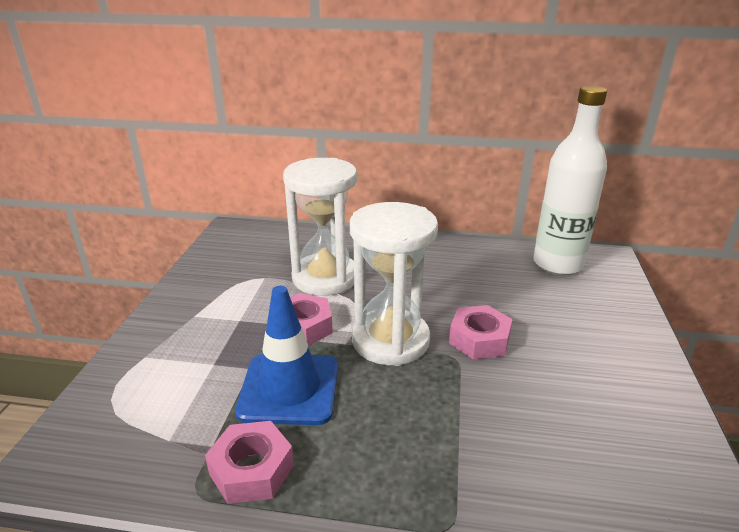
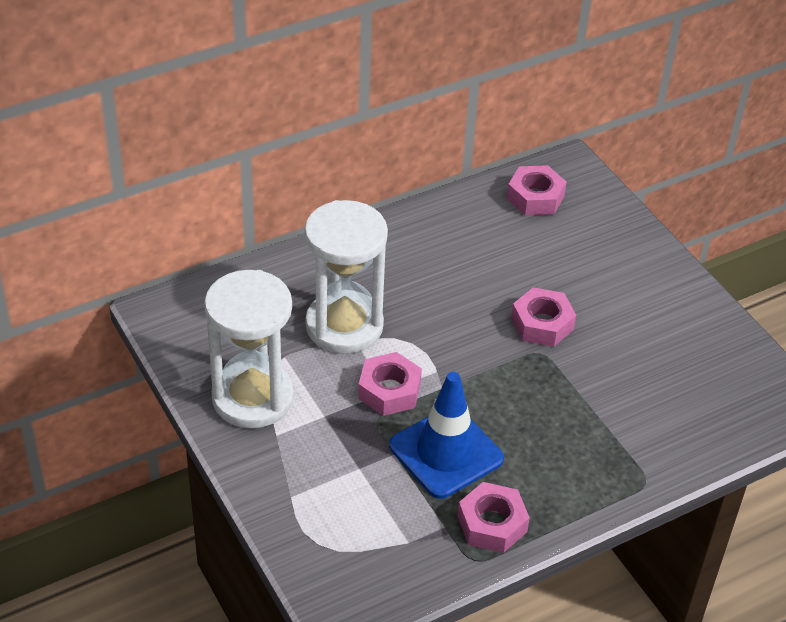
camera: 40 degrees left, 15 degrees up
white hourglass [350,202,438,366] -> white hourglass moved to [204,270,294,428]
white bottle [533,85,607,275] -> pink nut [507,165,567,215]

